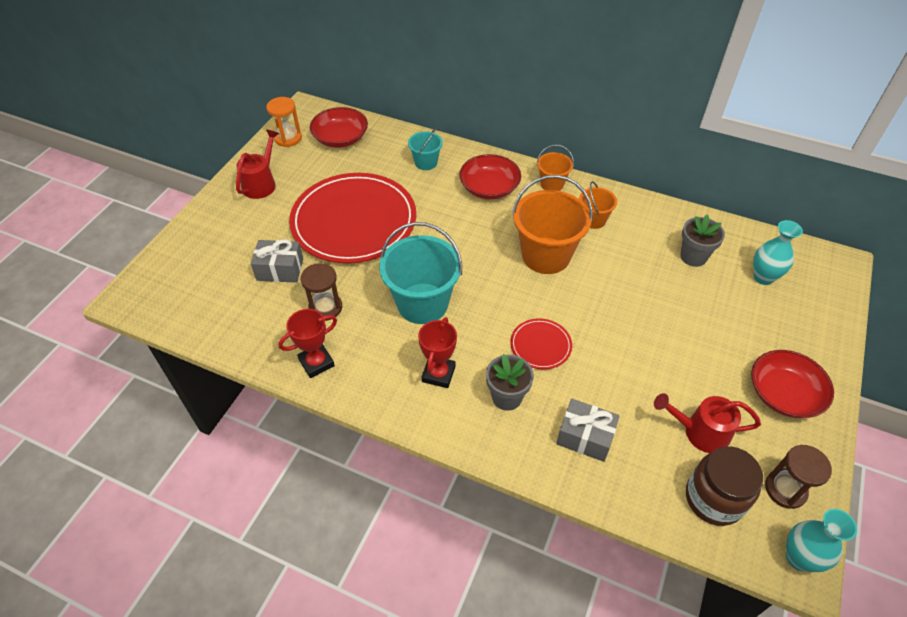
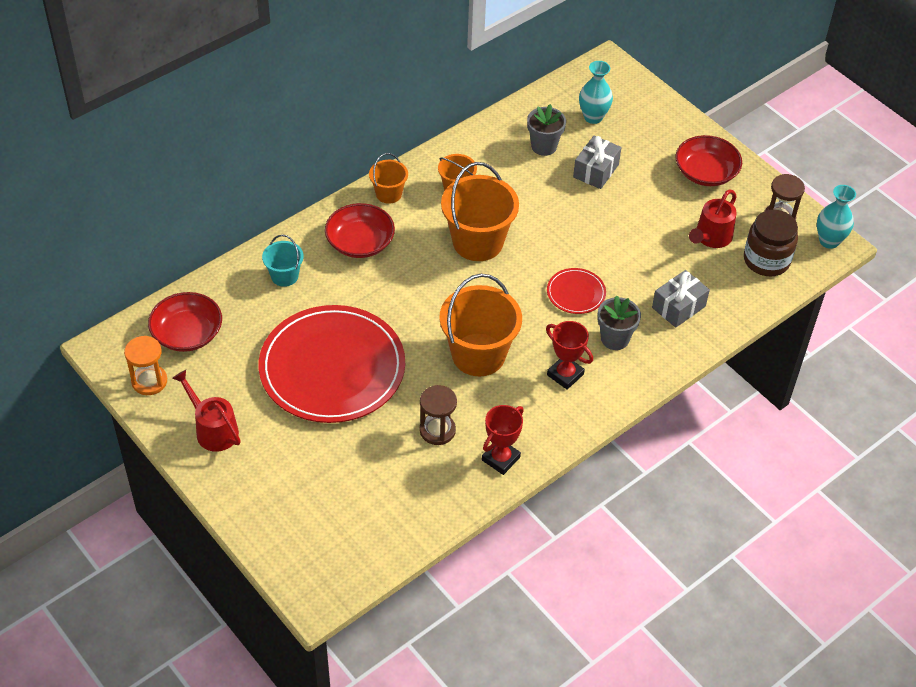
camera: 65 degrees left, 0 degrees up
grey gift [251,239,303,283] -> grey gift moved to [573,136,622,189]
red trophy [279,309,337,378] -> red trophy turned 45 degrees clockwise [482,405,524,475]
turquoise bucket [379,222,462,324] -> orange bucket [439,274,522,376]

